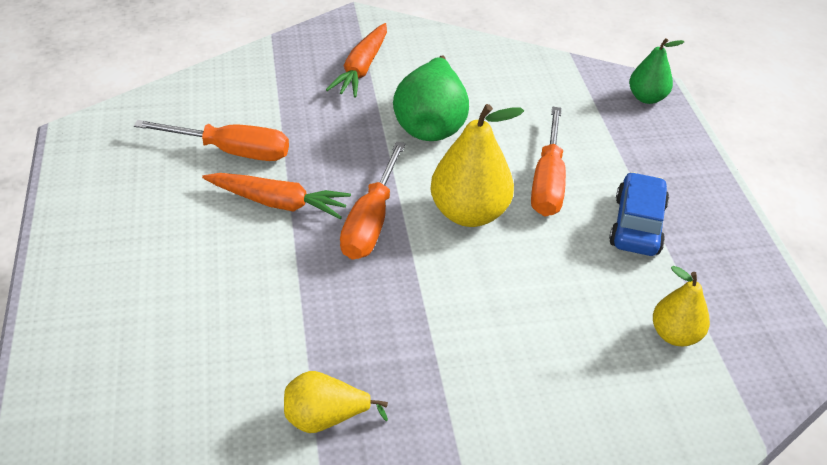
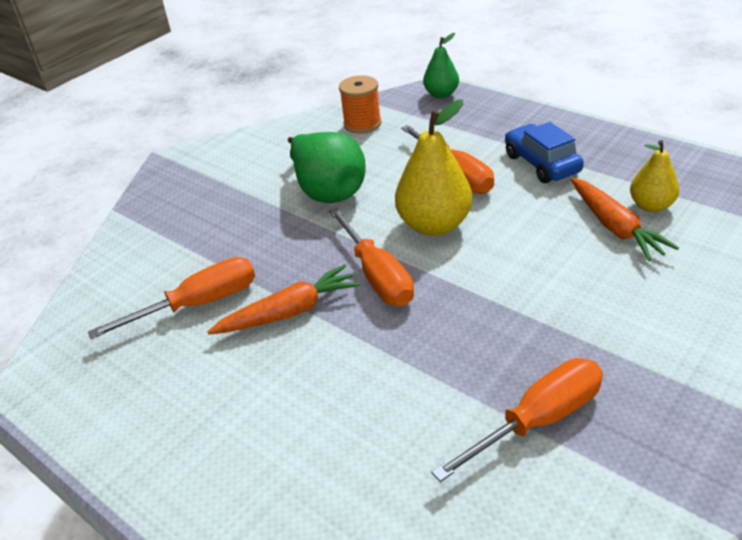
camera: 35 degrees left, 5 degrees down
yellow pear [284,371,388,433] -> orange screwdriver [431,358,603,482]
orange carrot [326,23,387,97] -> orange carrot moved to [571,178,679,261]
none -> orange spool [339,75,381,134]

